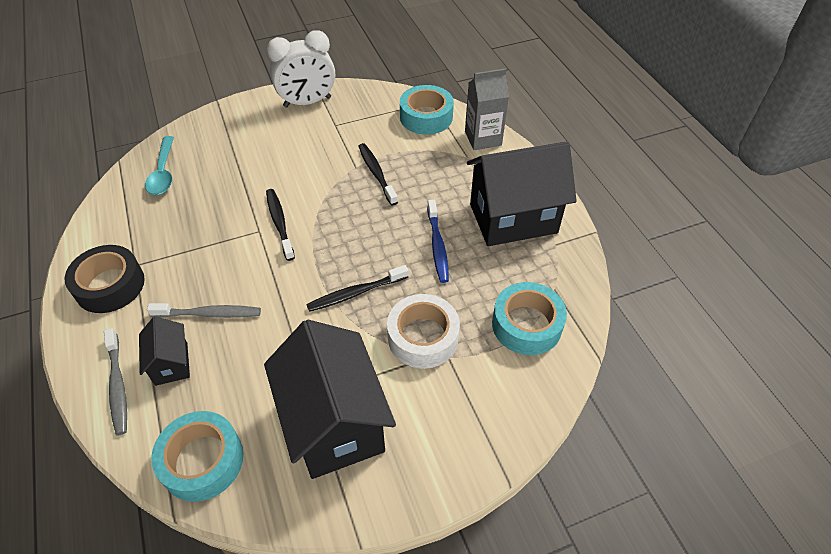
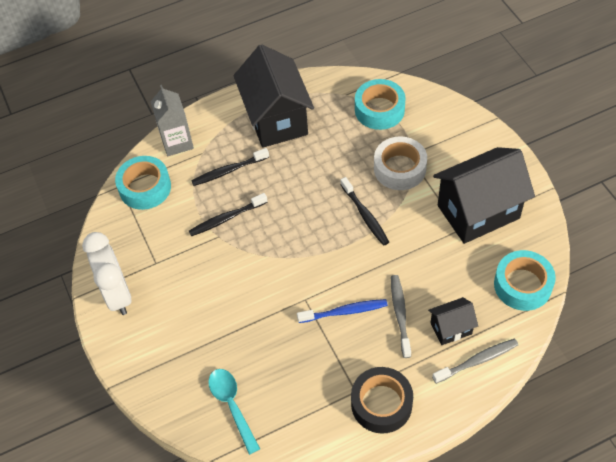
camera: 90 degrees left, 5 degrees up
turquoise spoon [145,136,174,195] -> turquoise spoon turned 105 degrees counterclockwise [208,369,260,455]
black toothbrush [266,189,295,261] -> black toothbrush moved to [191,148,269,186]
blue toothbrush [427,200,449,283] -> blue toothbrush moved to [297,299,388,323]

